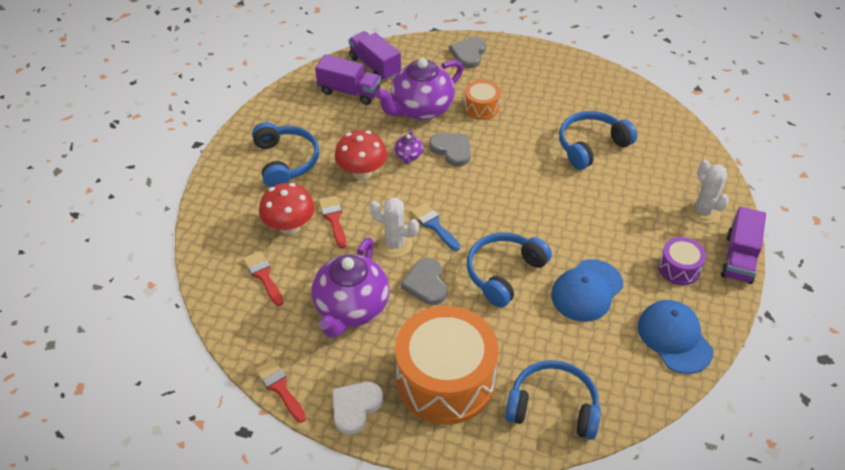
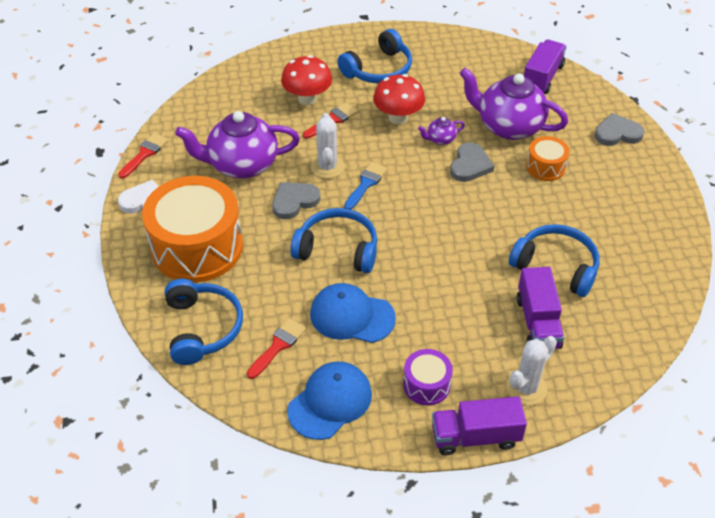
camera: 65 degrees right, 0 degrees up
red brush [243,251,284,306] -> red brush moved to [247,318,306,379]
purple truck [315,54,381,105] -> purple truck moved to [516,267,564,349]

